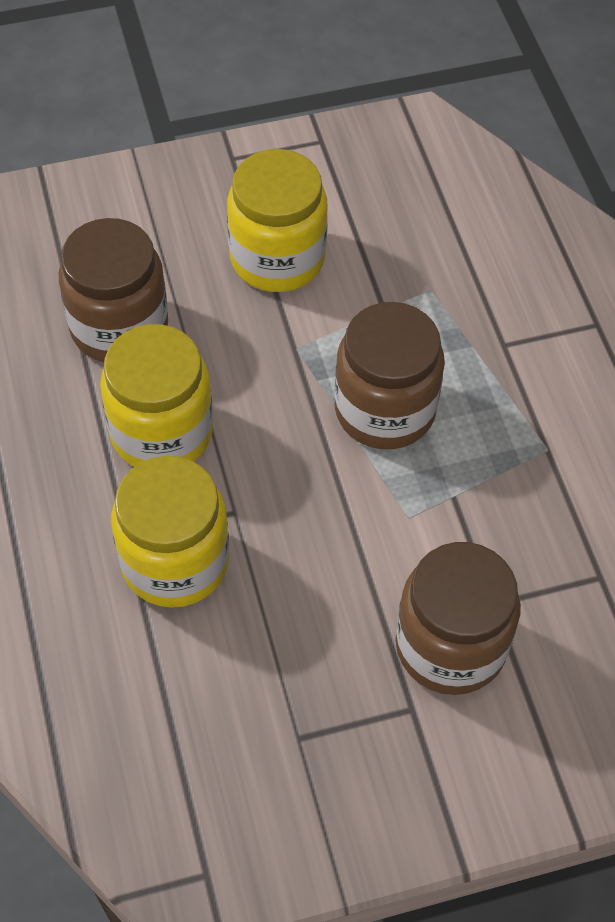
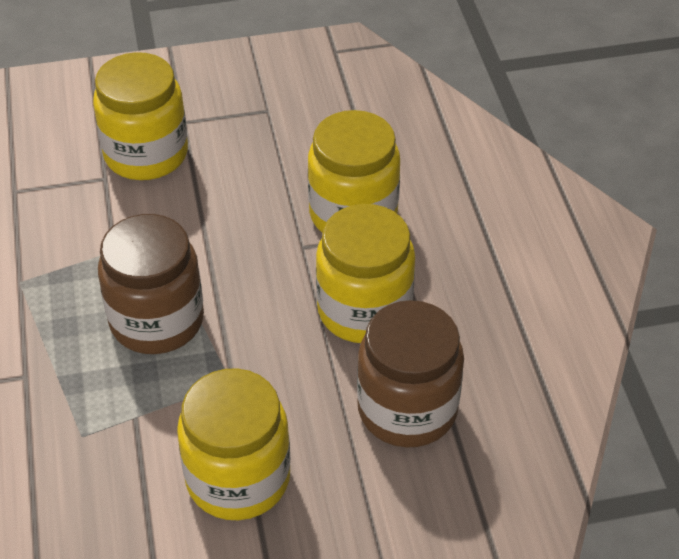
camera: 175 degrees left, 10 degrees down
brown jar [395,542,520,695] -> yellow jar [93,52,188,180]

